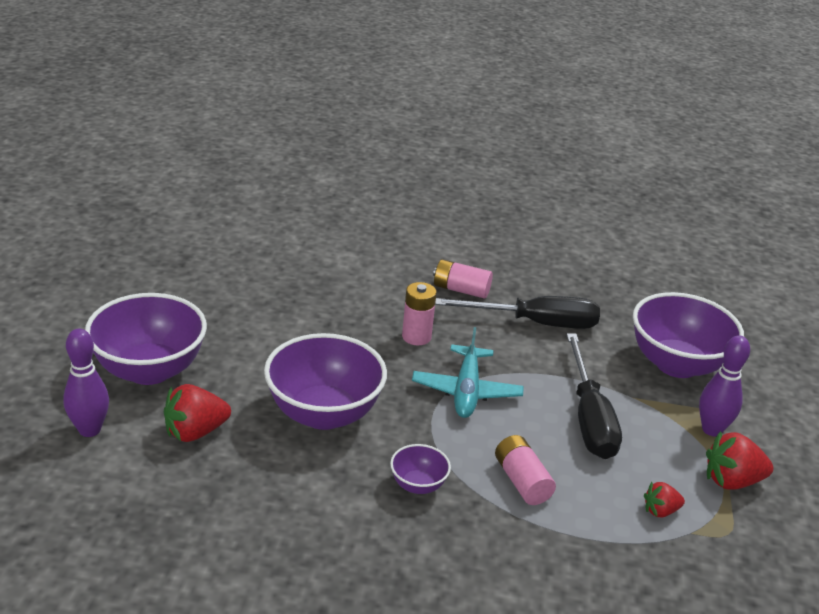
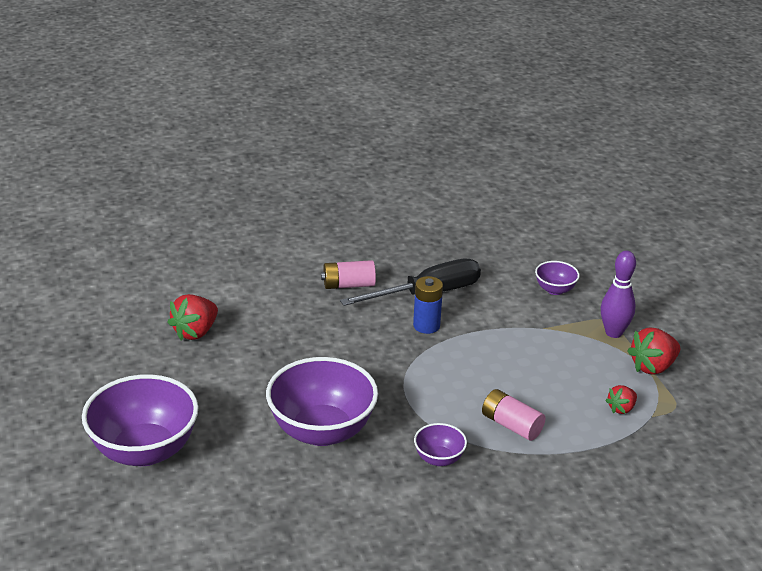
camera: 25 degrees left, 0 degrees up
purple bowling pin [63,329,109,437] -> none
red strawberry [164,384,231,442] -> red strawberry moved to [167,294,218,340]
pink battery [402,282,437,345] -> none
turquoise plane [412,327,524,418] -> none
black screwdriver [566,333,622,459] -> none
purple bowl [633,292,744,378] -> purple bowl [535,261,580,295], size x0.47
none -> blue battery [413,276,443,334]

